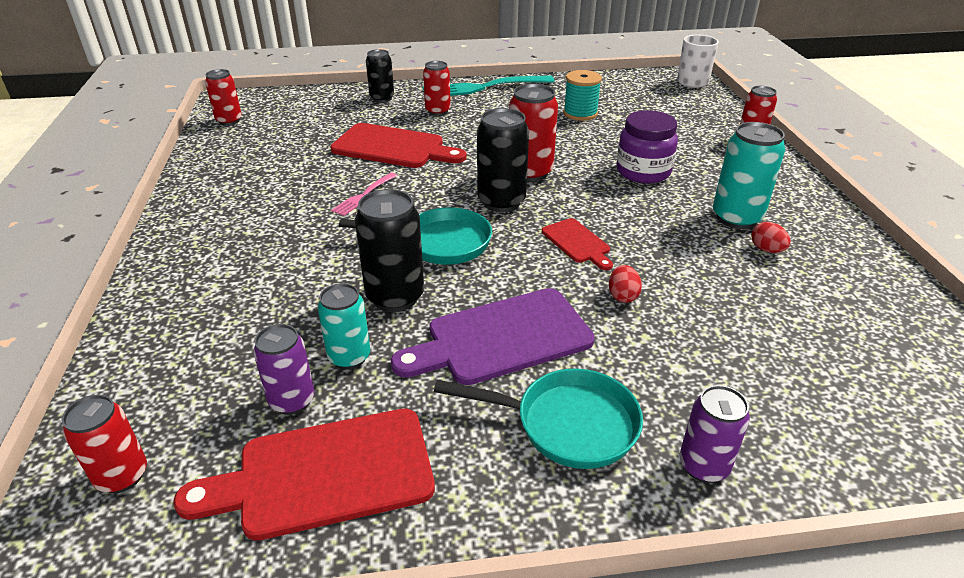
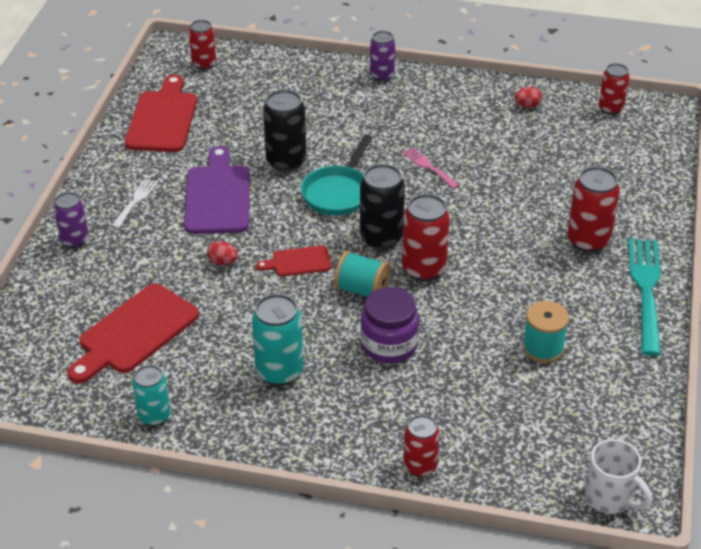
camera: 110 degrees right, 5 degrees up
purple can [253,324,314,415] -> purple can moved to [370,31,395,81]
turquoise can [318,283,370,369] -> turquoise can moved to [132,365,170,426]
red cutting board [330,123,467,168] -> red cutting board moved to [67,283,199,383]
black can [366,49,394,102] -> none
red can [423,61,451,116] -> red can [567,167,620,253], size x1.52
turquoise pan [434,368,643,469] -> white fork [112,178,158,228]
red egg [751,222,791,253] -> red egg moved to [514,87,542,108]
none -> turquoise spool [334,251,390,297]

